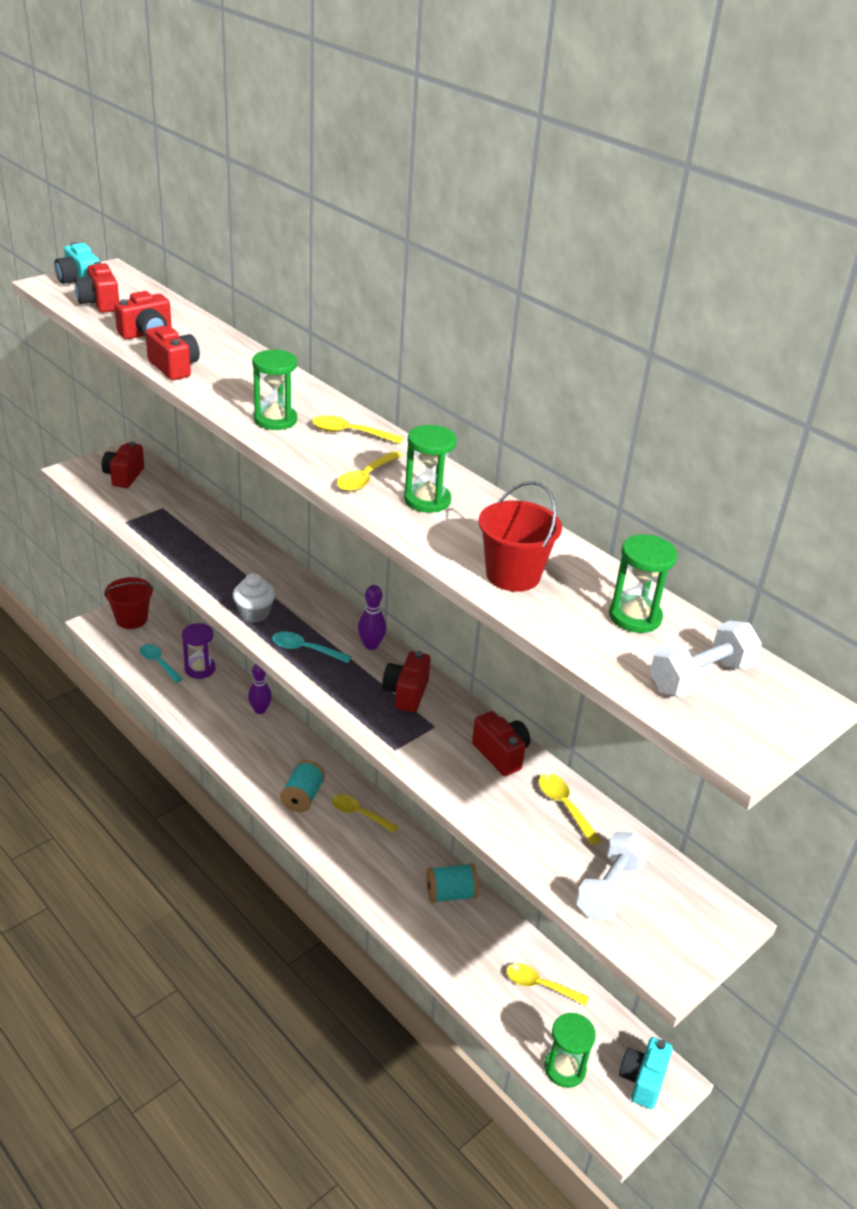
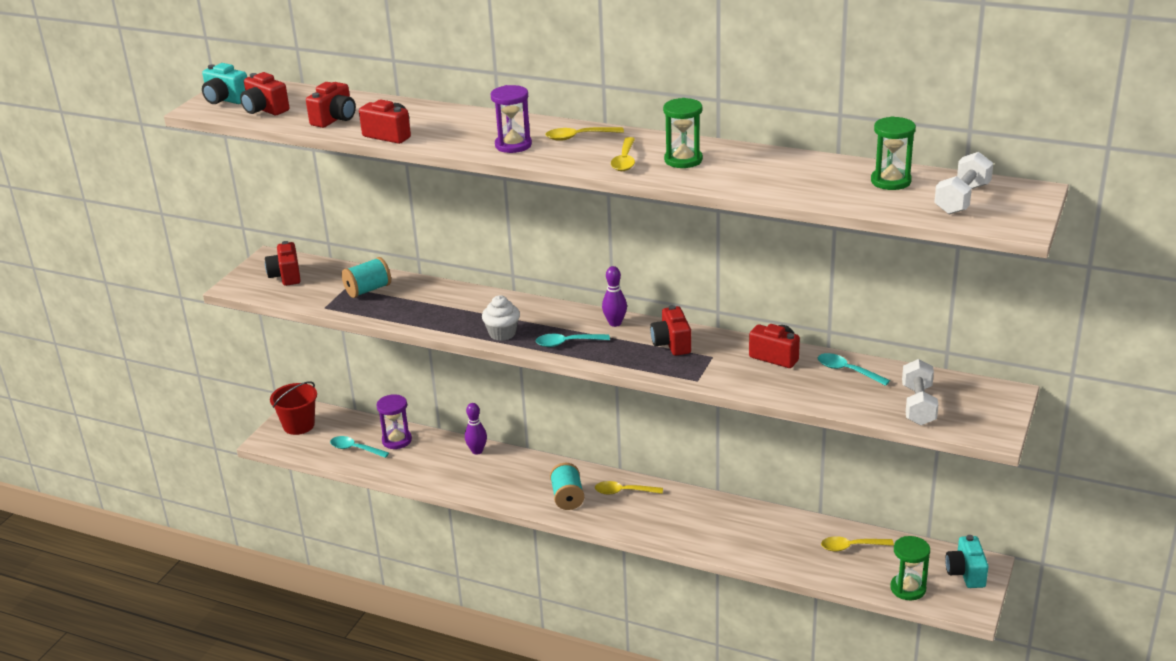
camera: 20 degrees left, 5 degrees down
green hourglass [252,350,297,430] -> purple hourglass [491,85,532,153]
turquoise spool [426,863,479,903] -> turquoise spool moved to [342,257,391,298]
red bucket [478,481,562,592] -> none
yellow spoon [539,773,601,845] -> turquoise spoon [818,353,890,386]

